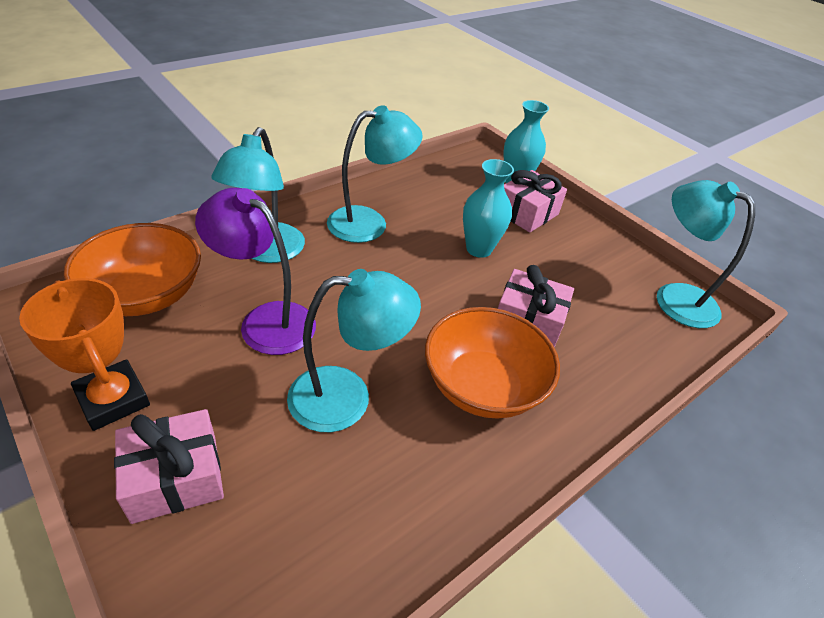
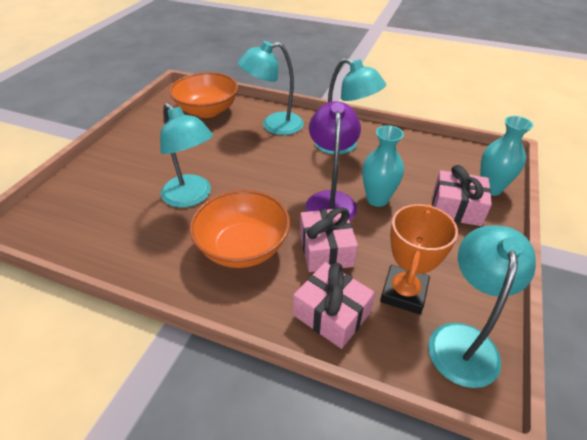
camera: 65 degrees right, 0 degrees up
orange trophy [19,278,150,431] -> orange trophy moved to [380,204,458,314]
pink gift [114,409,224,524] -> pink gift moved to [293,262,375,349]
purple lamp [195,188,316,355] -> purple lamp moved to [305,101,361,221]

